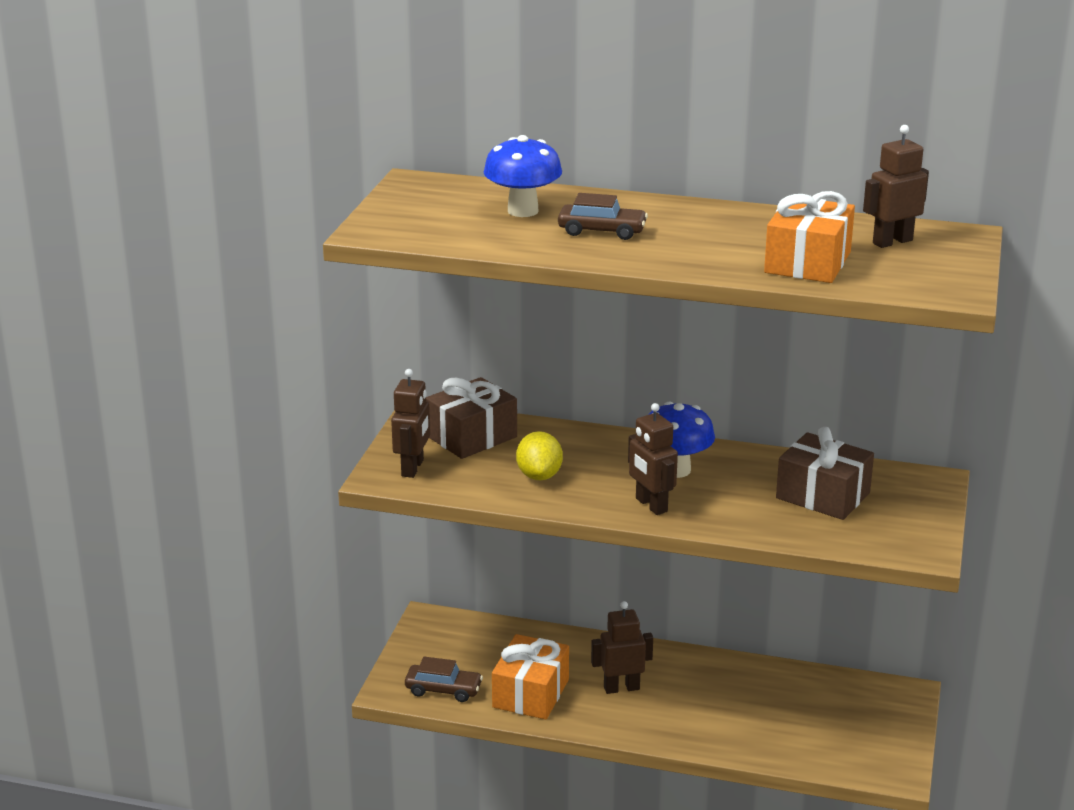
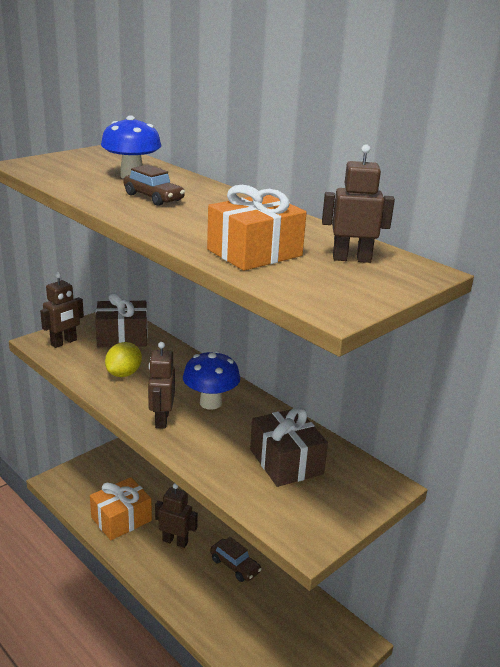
camera: 30 degrees right, 0 degrees up
brown car [405,657,483,702] -> brown car moved to [210,537,262,582]

